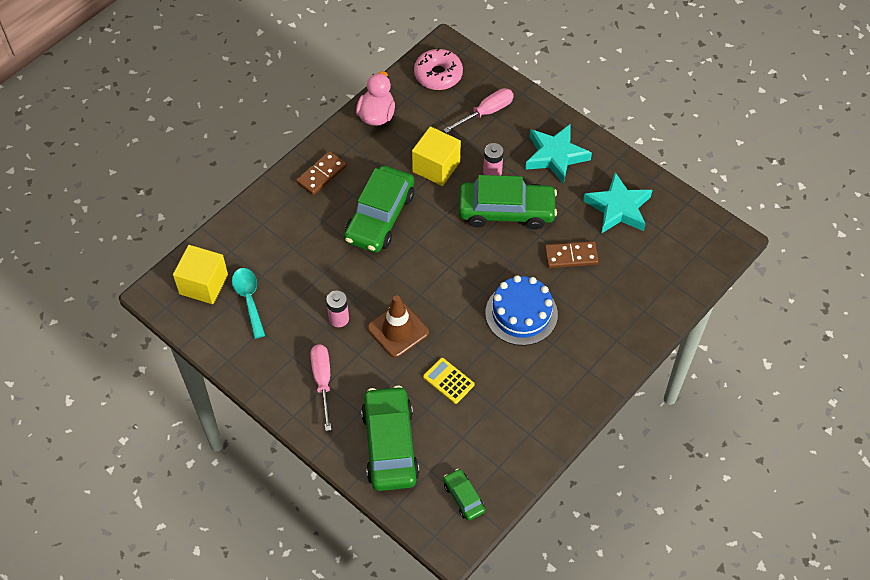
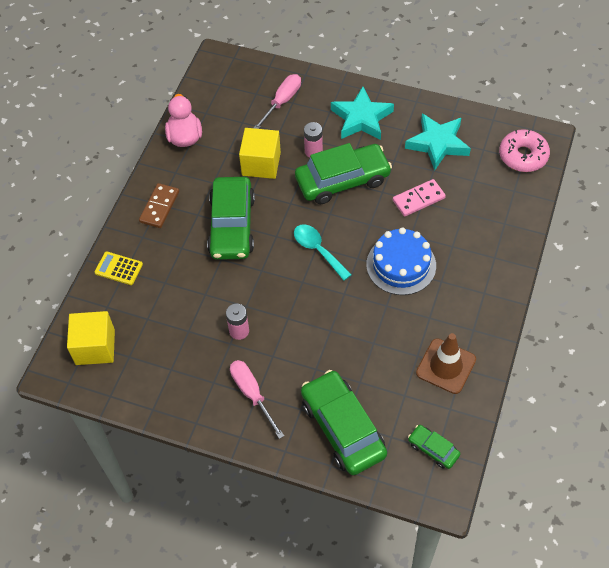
camera: 20 degrees left, 0 degrees up
turquoise spoon [232,268,265,339] -> turquoise spoon moved to [294,224,352,281]
brown traffic cone [367,295,429,358] -> brown traffic cone moved to [416,333,476,394]
pink donut [414,48,463,90] -> pink donut moved to [499,129,550,172]
yellow calculator [423,358,475,404] -> yellow calculator moved to [94,251,143,285]
brown domino [545,241,599,268] -> pink domino [393,179,446,217]

